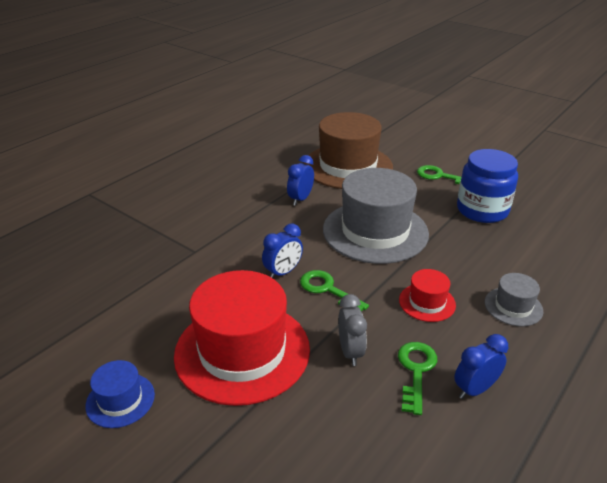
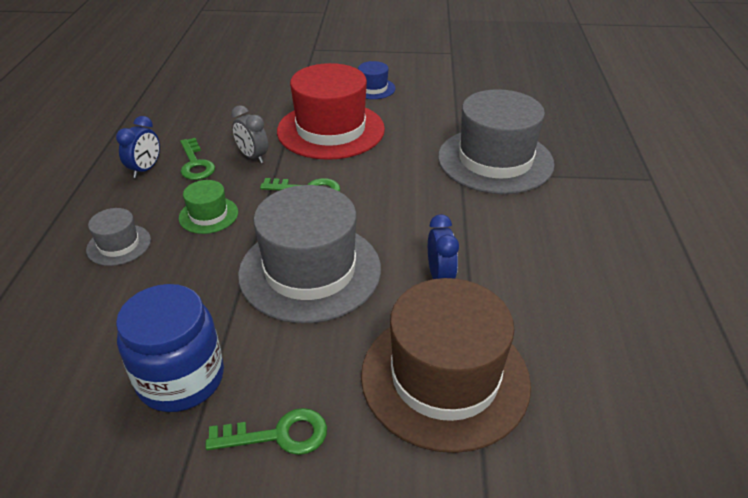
camera: 145 degrees right, 5 degrees up
blue clock [262,223,303,278] -> none
red hat [399,269,456,322] -> green hat [179,180,238,234]
none -> grey hat [438,89,555,194]

